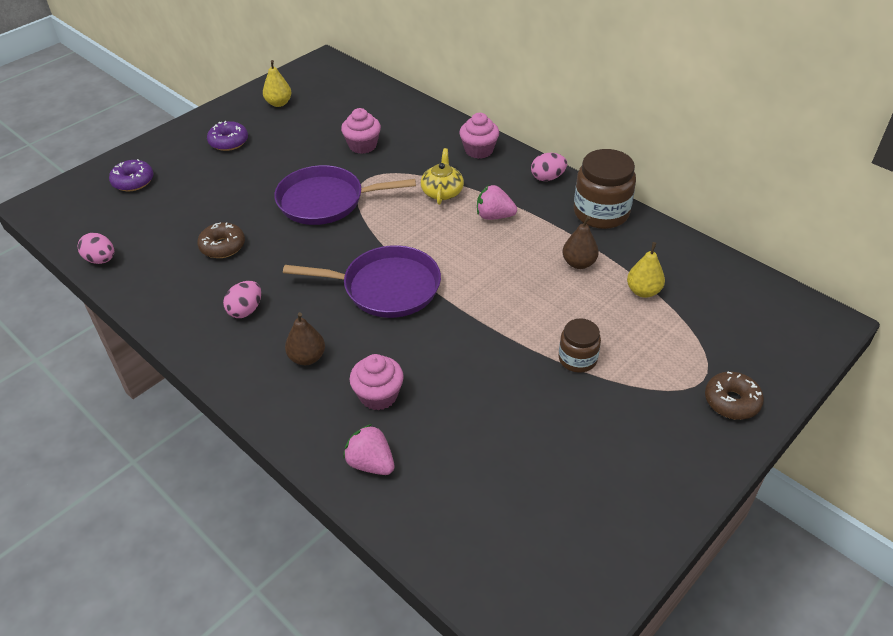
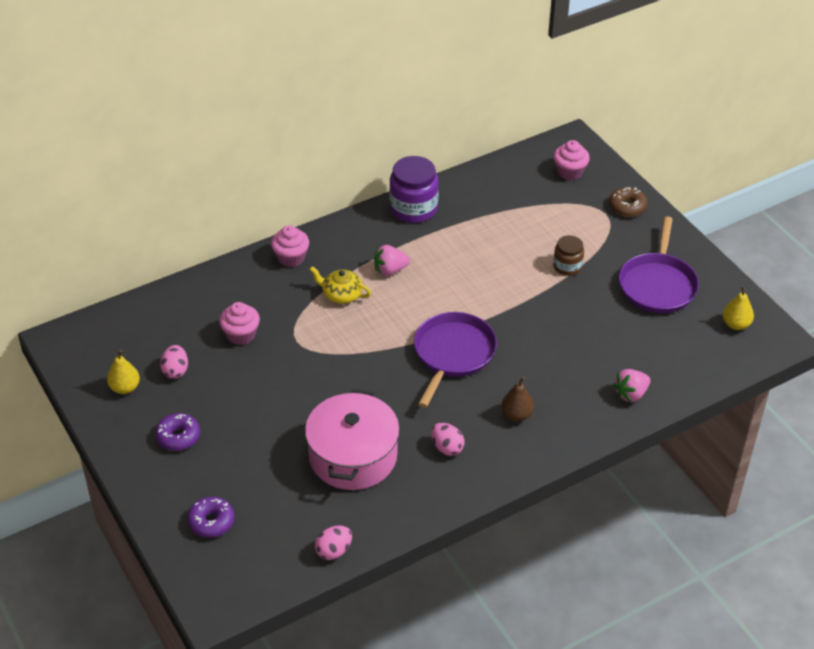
camera: 75 degrees left, 0 degrees up
brown donut [197,222,245,258] -> pink pot [305,390,400,490]
purple pan [274,165,416,225] -> purple pan moved to [619,216,699,313]
pink cupcake [349,354,404,410] -> pink cupcake moved to [554,140,590,180]
pink strawberry [477,185,517,220] -> pink strawberry turned 45 degrees clockwise [374,245,410,276]
pink egg [531,153,567,181] -> pink egg moved to [160,345,188,379]
brown pear [563,216,599,269] -> none
brown jar [574,149,636,229] -> purple jar [389,156,439,223]
yellow pear [627,242,665,298] -> yellow pear moved to [723,286,754,330]

